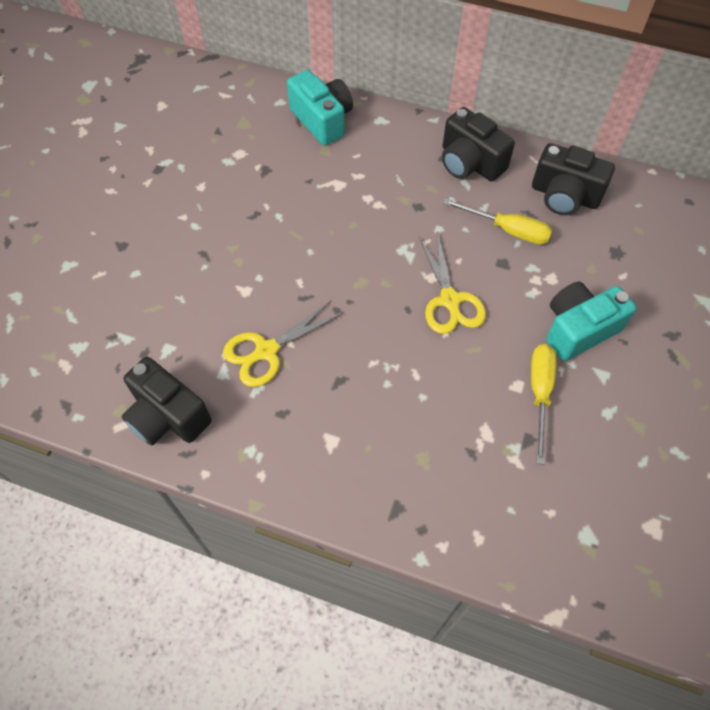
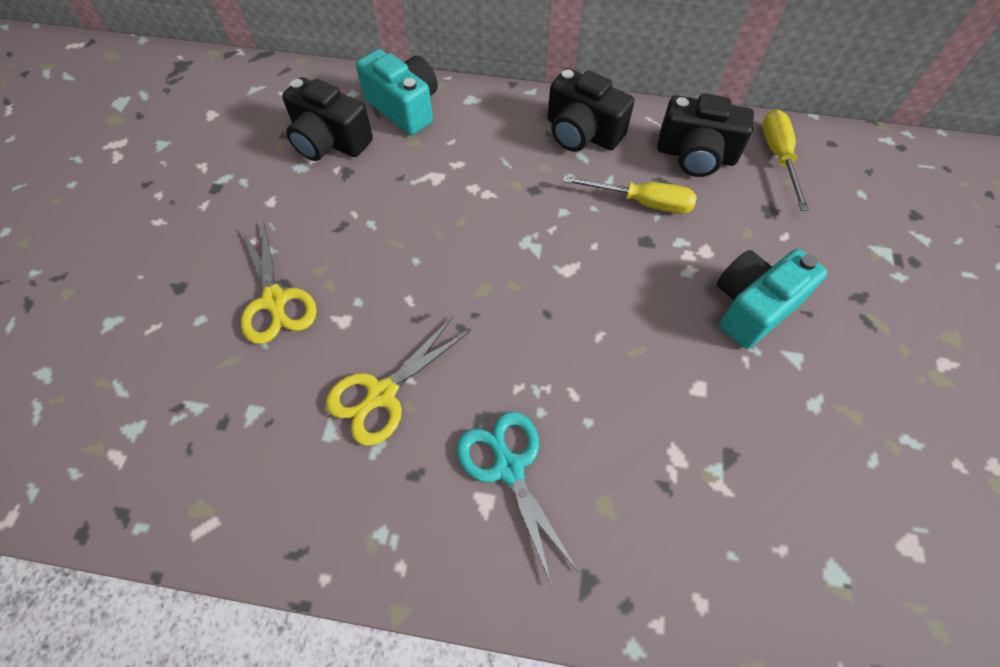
camera: 10 degrees left, 0 degrees up
black camera [122,357,211,445] -> black camera moved to [282,77,373,161]
yellow scissors [419,232,486,334] -> yellow scissors moved to [241,221,317,344]
yellow screwdriver [531,344,557,464] -> yellow screwdriver moved to [762,109,809,211]
none -> turquoise scissors [457,412,579,586]

